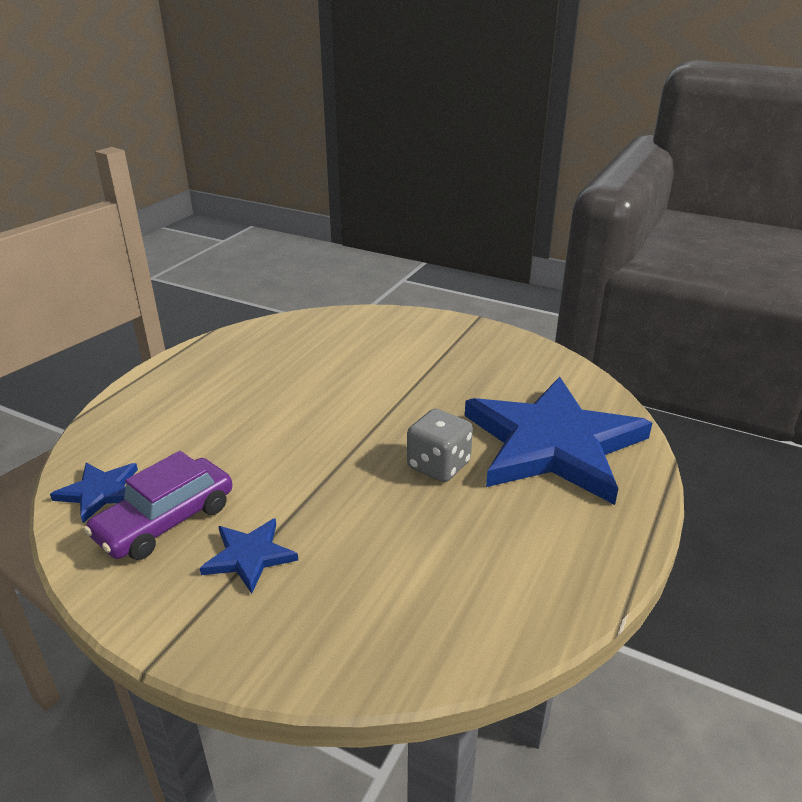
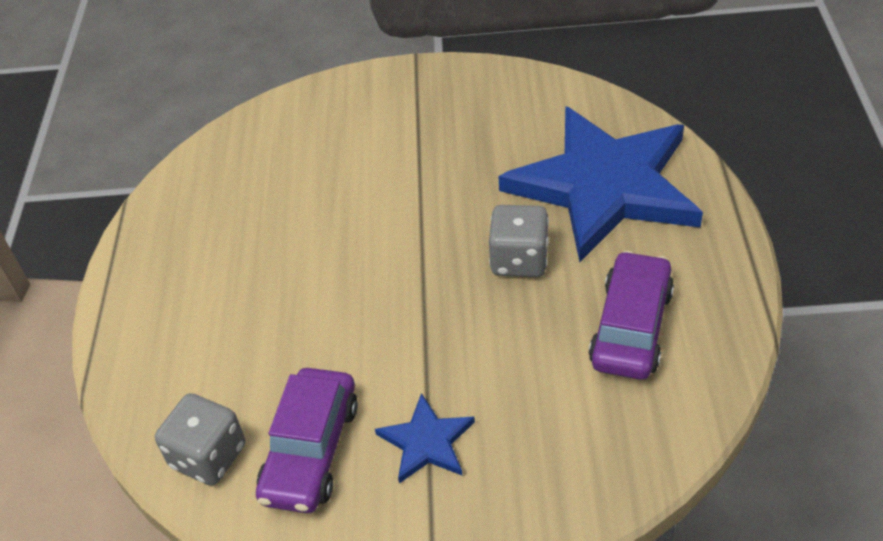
camera: 25 degrees left, 15 degrees up
blue star [50,463,138,523] -> grey dice [155,393,245,485]
none -> purple car [589,251,674,380]

